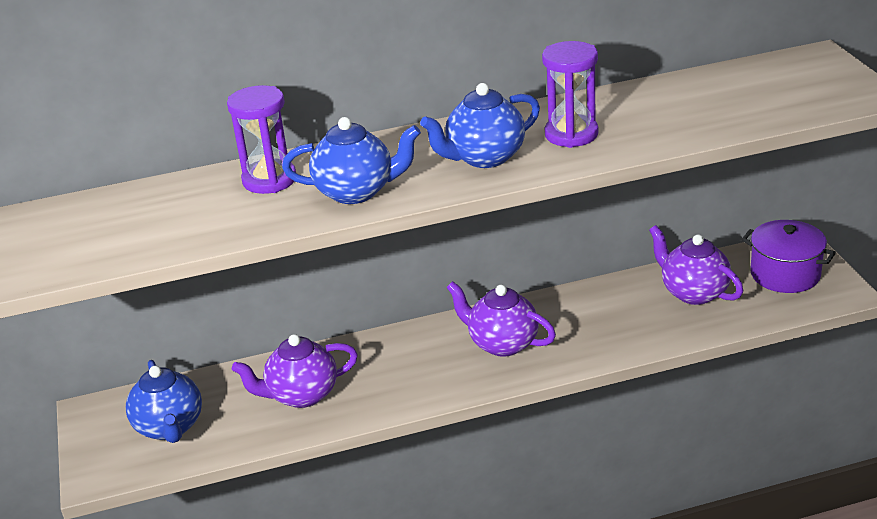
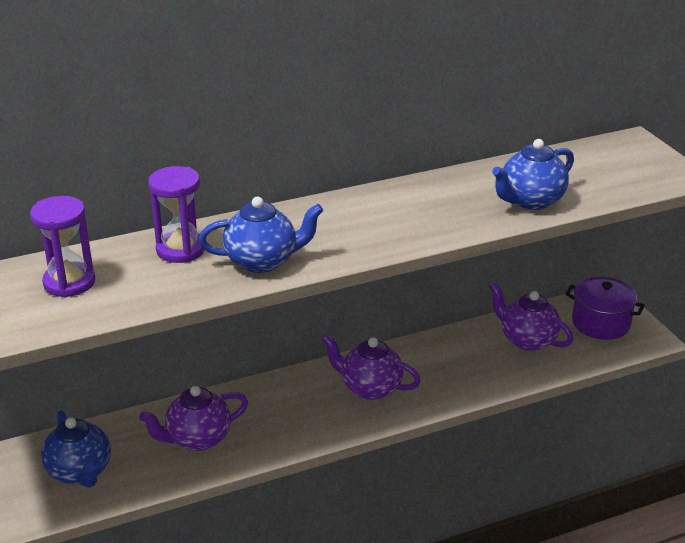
camera: 10 degrees left, 0 degrees up
blue teapot [420,83,540,168] -> blue teapot moved to [492,139,574,210]
purple hourglass [542,41,598,148] -> purple hourglass moved to [30,196,95,298]

